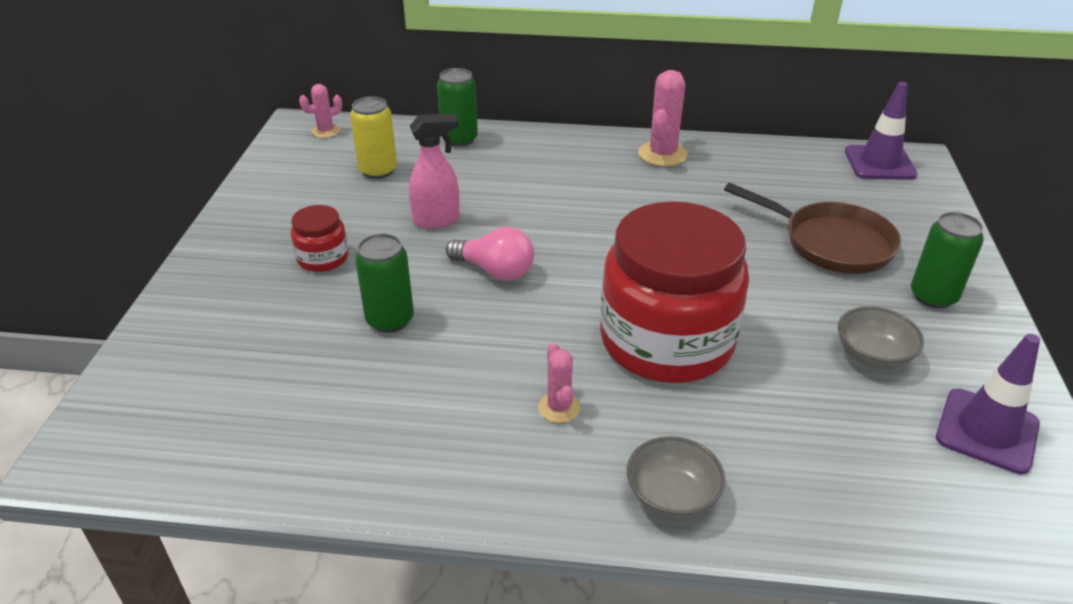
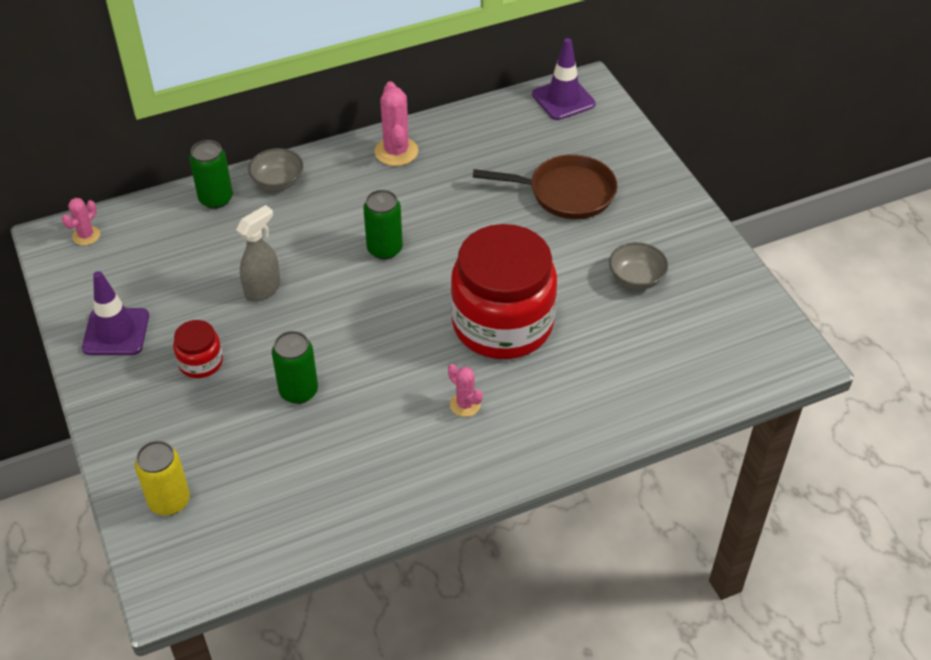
camera: 30 degrees left, 10 degrees up
yellow can [350,96,397,179] -> yellow can moved to [135,441,190,515]
pink spray bottle [409,113,460,229] -> grey spray bottle [236,205,281,302]
pink light bulb [446,227,534,281] -> none
grey bowl [627,436,725,520] -> grey bowl moved to [248,148,303,191]
green can [911,212,984,309] -> green can moved to [363,190,403,260]
purple traffic cone [936,334,1040,474] -> purple traffic cone moved to [82,271,149,355]

